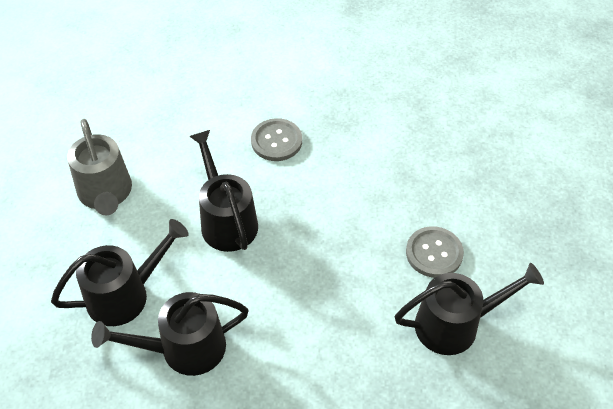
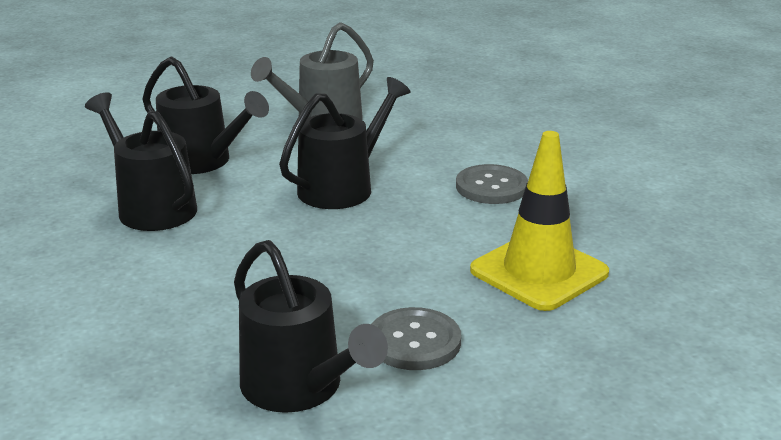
camera: 65 degrees right, 25 degrees down
none -> yellow traffic cone [470,131,609,311]

